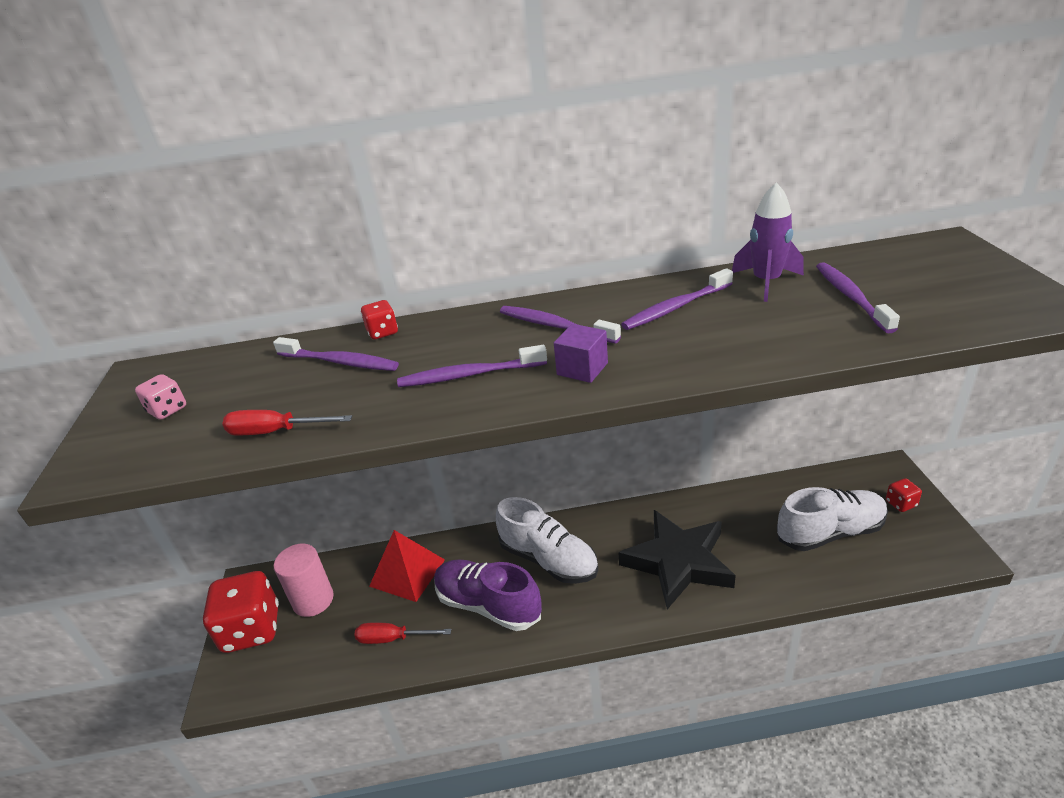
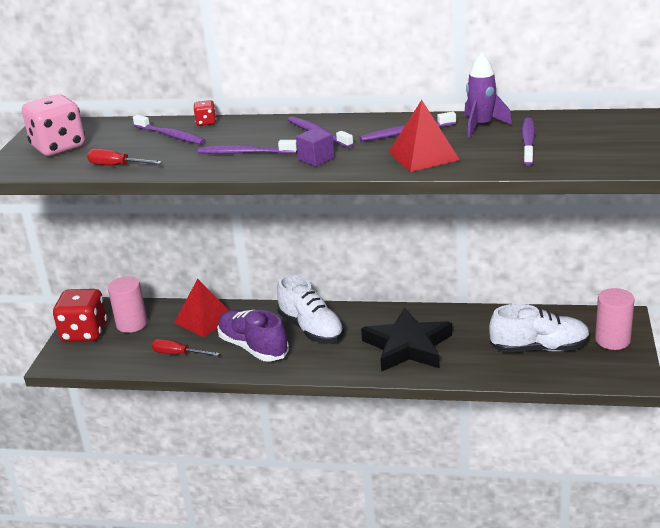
camera: 15 degrees right, 5 degrees down
pink dice [135,374,186,420] -> pink dice [22,94,85,156], size x2.25
red dice [886,478,922,512] -> pink cylinder [595,288,634,350]
none -> red pyramid [389,100,460,172]

